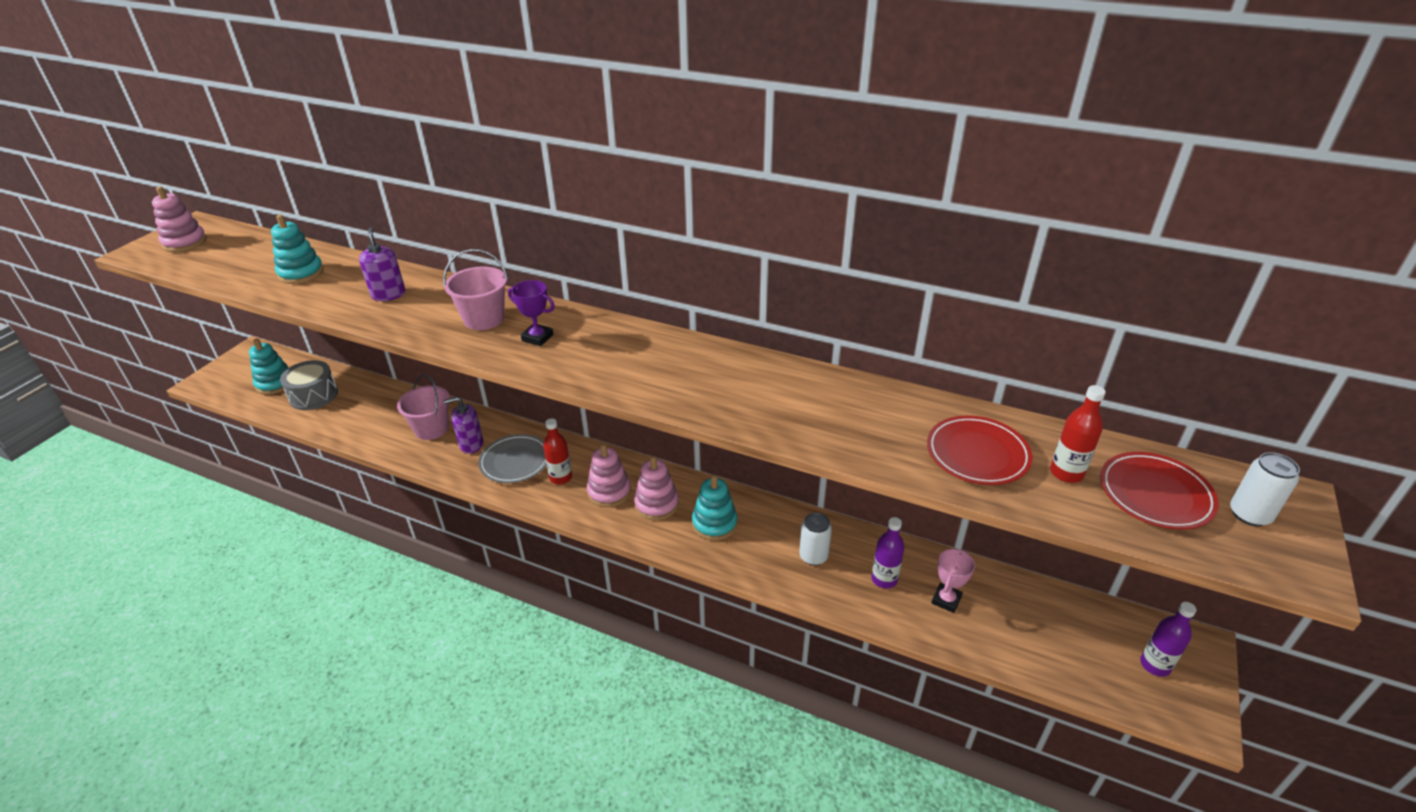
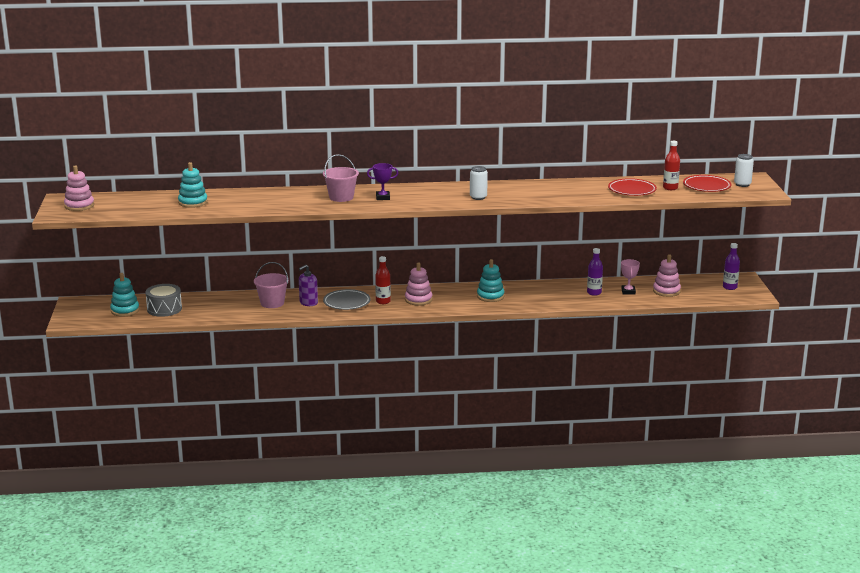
camera: 30 degrees left, 15 degrees down
purple soap dispenser [359,227,406,301] -> none
pink stacking toy [634,456,679,520] -> pink stacking toy moved to [653,254,681,297]
white can [799,513,832,565] -> white can moved to [470,166,488,200]

